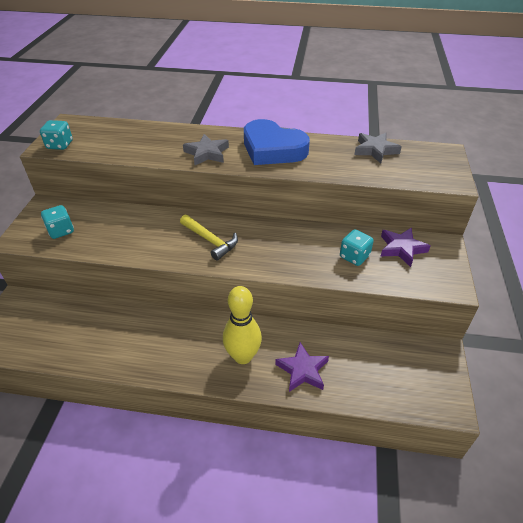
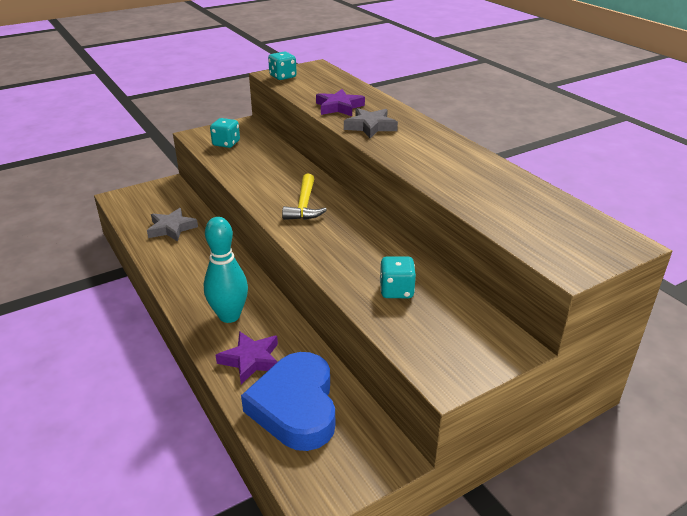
camera: 50 degrees right, 10 degrees down
yellow bowling pin [223,286,262,364] -> turquoise bowling pin [204,217,248,323]
blue heart [244,119,310,165] -> blue heart moved to [241,352,335,451]
grey star [354,133,402,163] -> grey star moved to [147,208,198,242]
purple star [381,228,430,267] -> purple star moved to [316,89,365,116]

